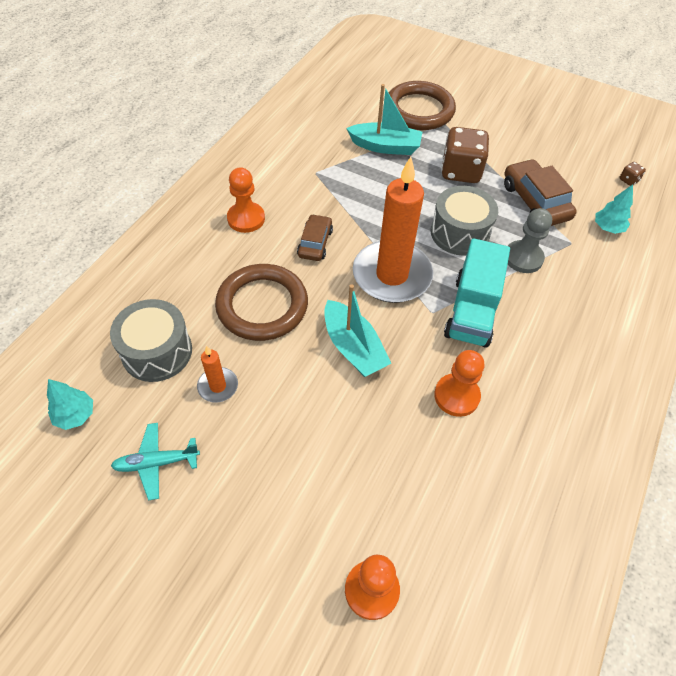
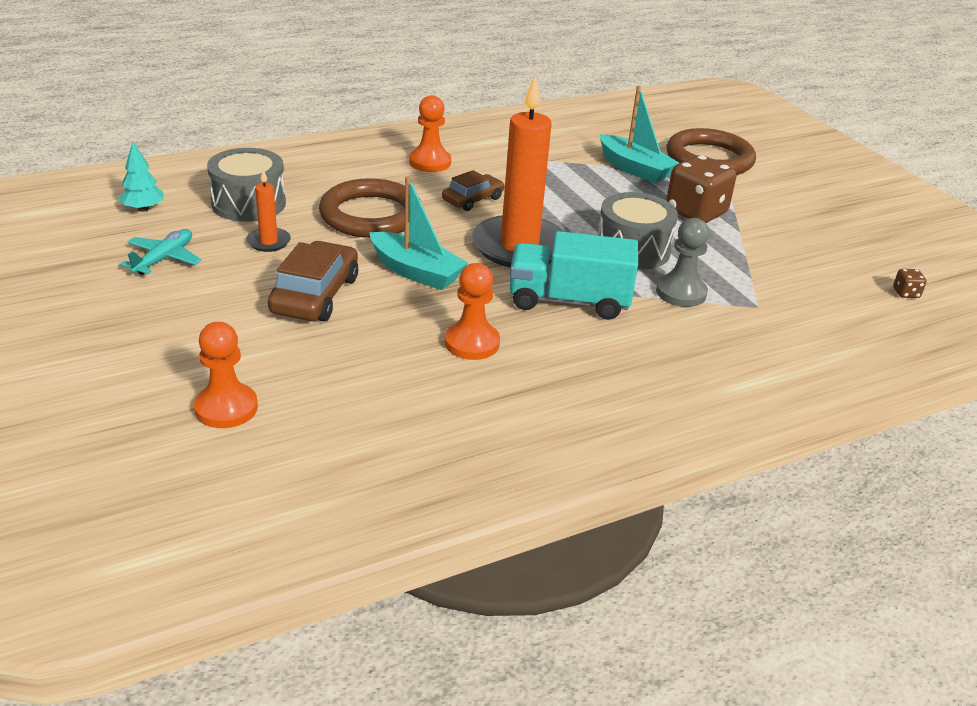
camera: 35 degrees right, 20 degrees down
turquoise plane [111,423,200,500] -> turquoise plane turned 90 degrees clockwise [120,229,201,275]
turquoise boat [324,284,392,377] -> turquoise boat turned 60 degrees counterclockwise [369,176,468,290]
turquoise truck [444,238,510,348] -> turquoise truck turned 45 degrees clockwise [510,231,638,320]
brown car [504,159,577,226] -> brown car moved to [268,241,358,321]
turquoise tree [595,184,633,234] -> none

